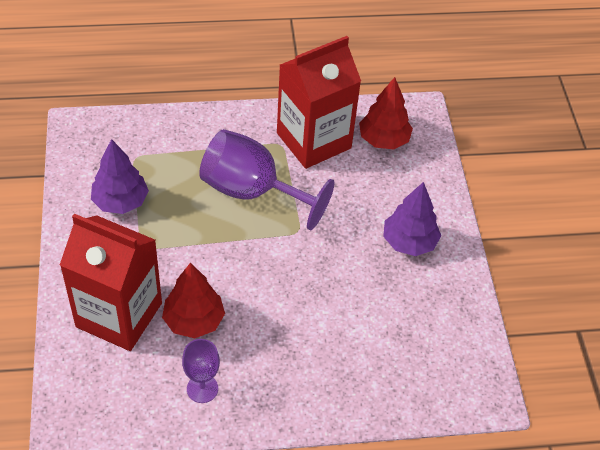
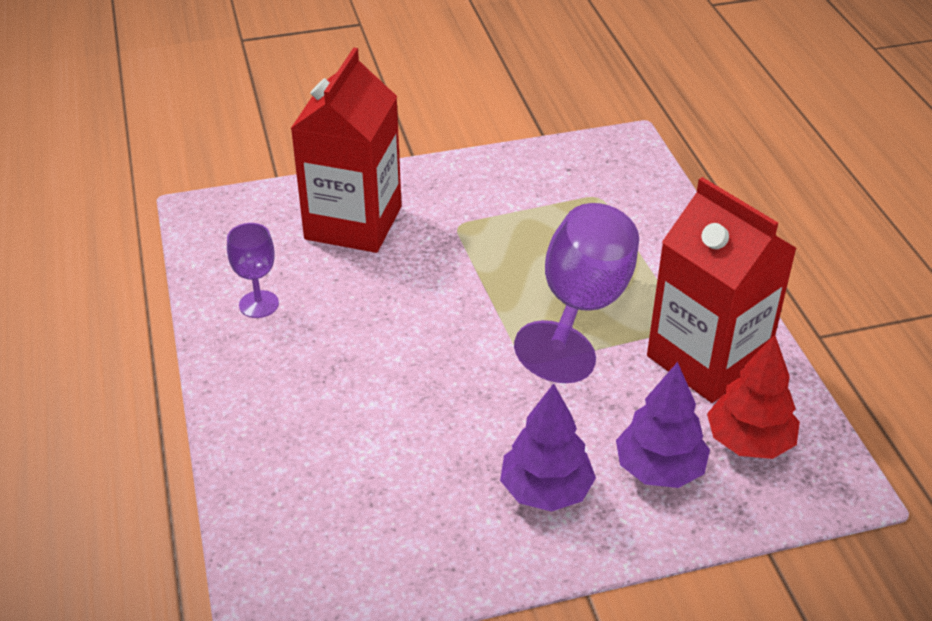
camera: 85 degrees right, 10 degrees down
purple tree [91,139,149,214] -> purple tree moved to [616,362,710,488]
red tree [162,263,225,338] -> none

